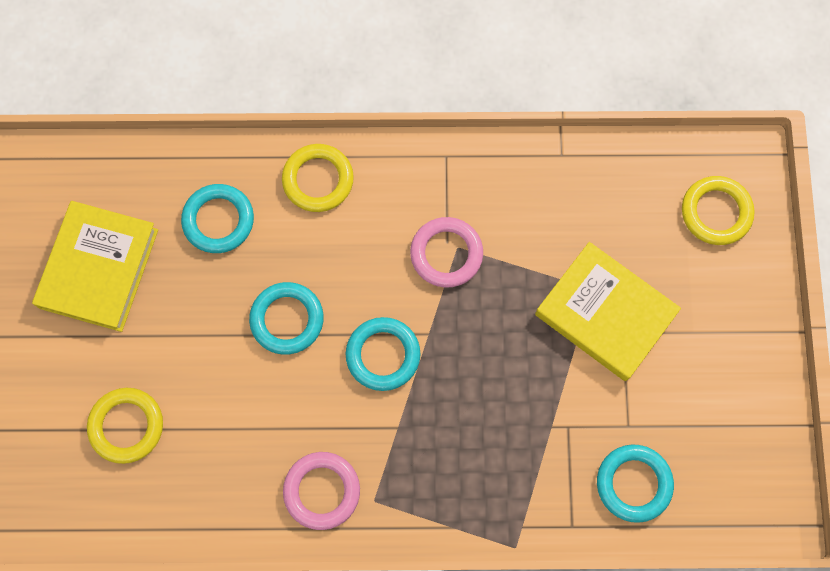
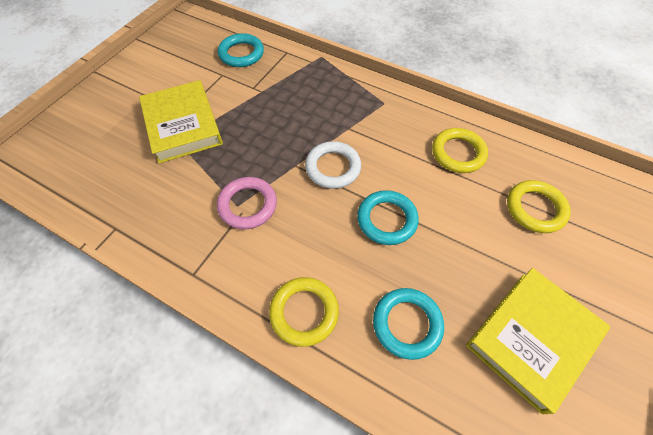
camera: 150 degrees left, 15 degrees down
pink ring [283,452,360,530] -> none
turquoise ring [346,317,420,391] -> white ring [305,141,361,189]
yellow ring [682,176,755,245] -> yellow ring moved to [432,128,488,173]

